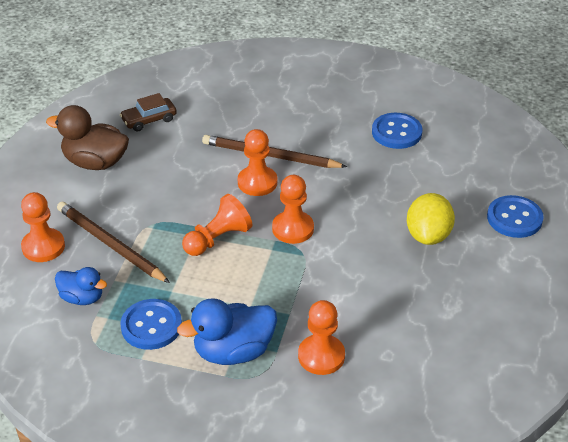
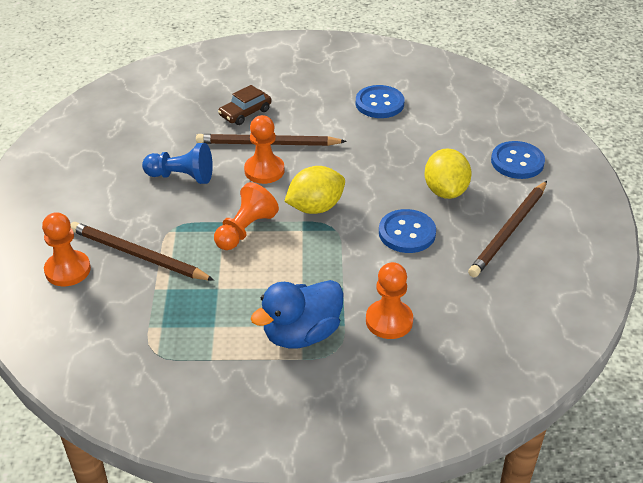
camera: 15 degrees left, 0 degrees up
brown duck [46,105,129,170] -> none
blue duck [55,267,107,305] -> none
brown car [120,93,177,131] -> brown car moved to [218,85,271,125]
blue button [120,299,182,350] -> blue button moved to [379,209,436,253]
orange pawn [272,175,314,244] -> yellow lemon [284,166,345,214]
none -> blue pawn [142,143,213,184]
none -> brown pencil [468,181,547,277]

